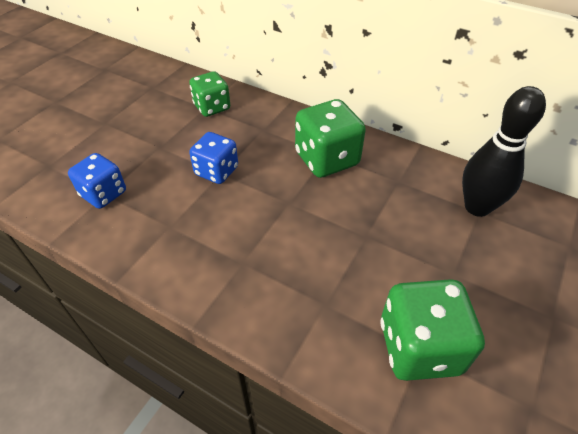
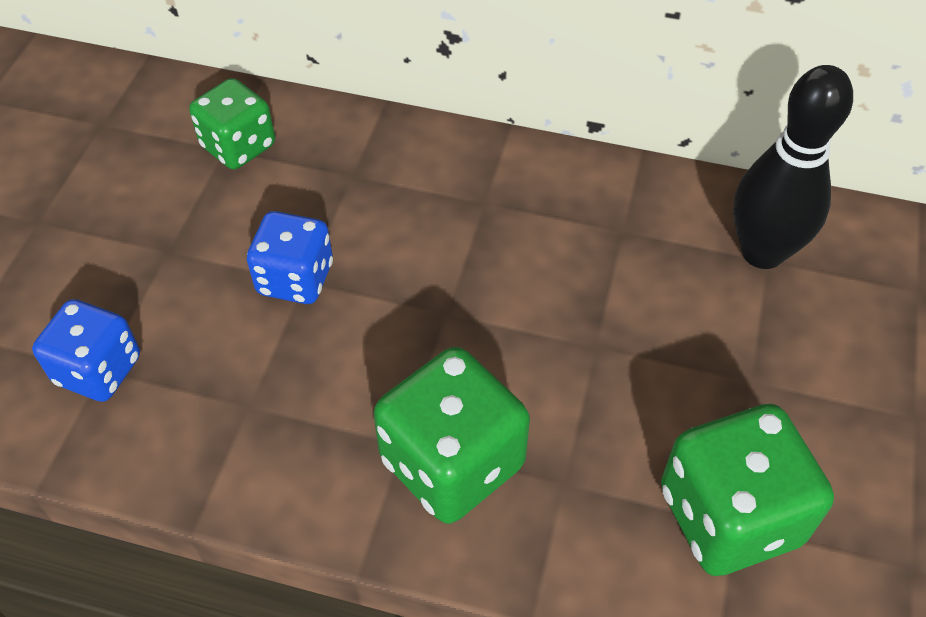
camera: 15 degrees left, 5 degrees up
green dice [295,99,366,178] -> green dice moved to [374,347,530,524]

